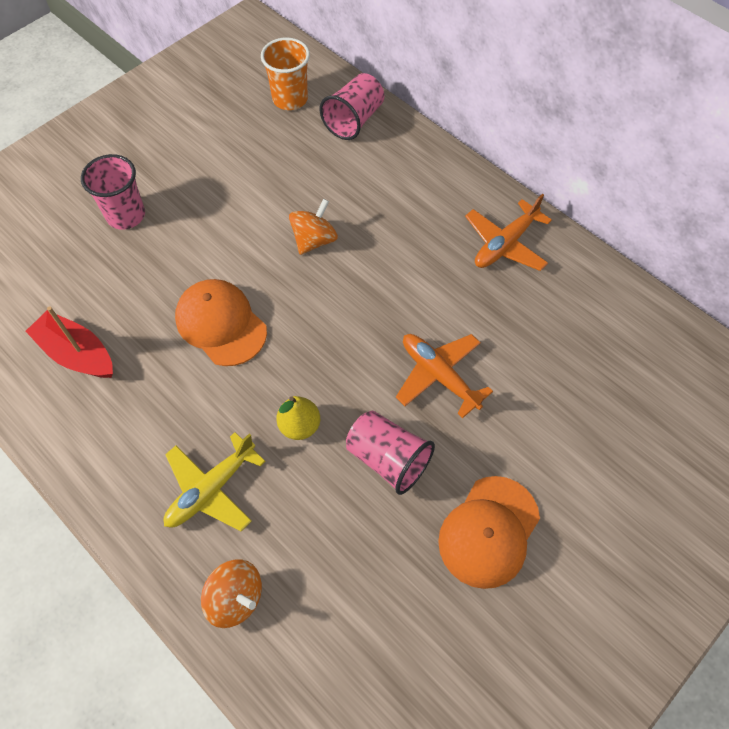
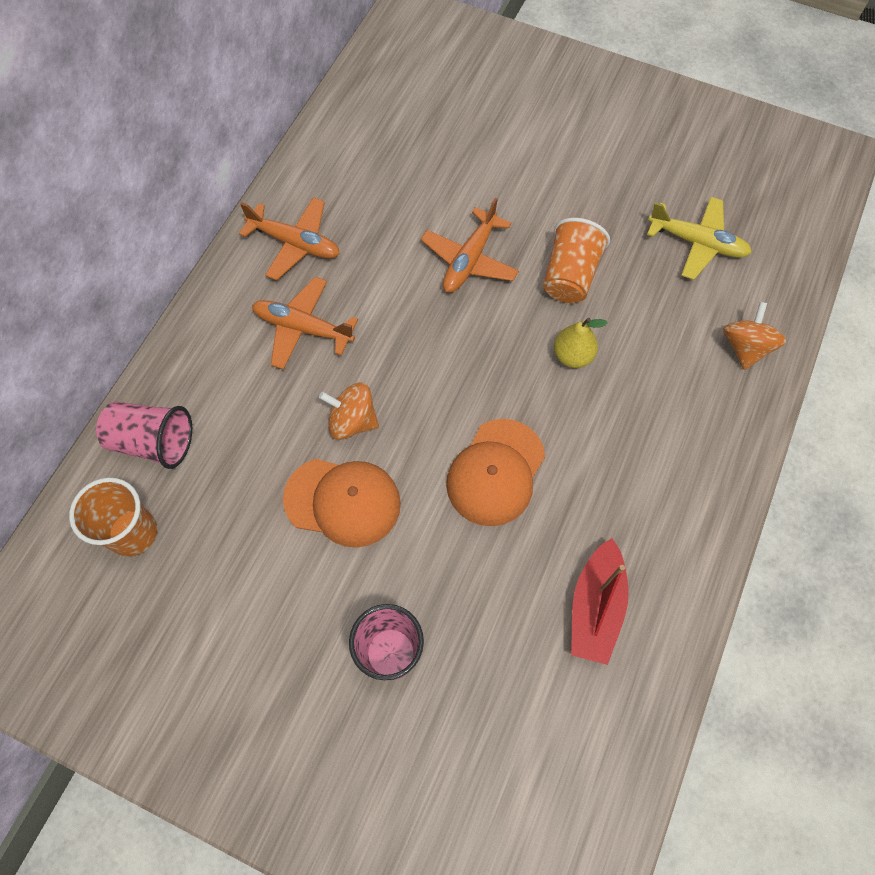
camera: 110 degrees left, 5 degrees up
yellow plane [164,432,266,531] -> yellow plane moved to [647,197,752,280]
pink cup [346,411,435,495] -> orange cup [543,218,610,303]
orange cap [438,476,540,589] -> orange cap moved to [283,459,401,548]
none -> orange plane [252,277,358,370]

